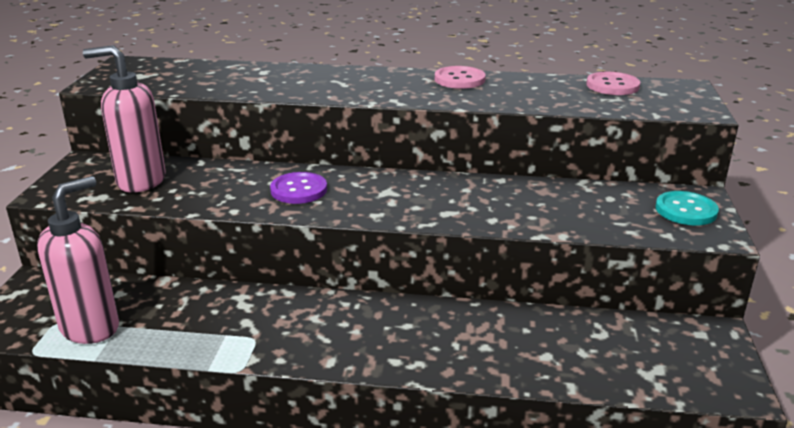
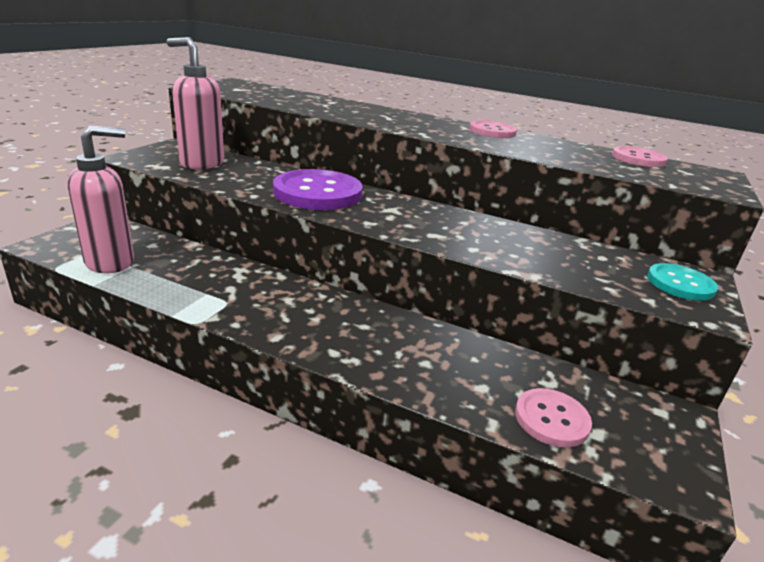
camera: 15 degrees right, 0 degrees up
purple button [270,172,327,204] -> purple button [273,169,363,210], size x1.77
none -> pink button [515,388,592,448]

